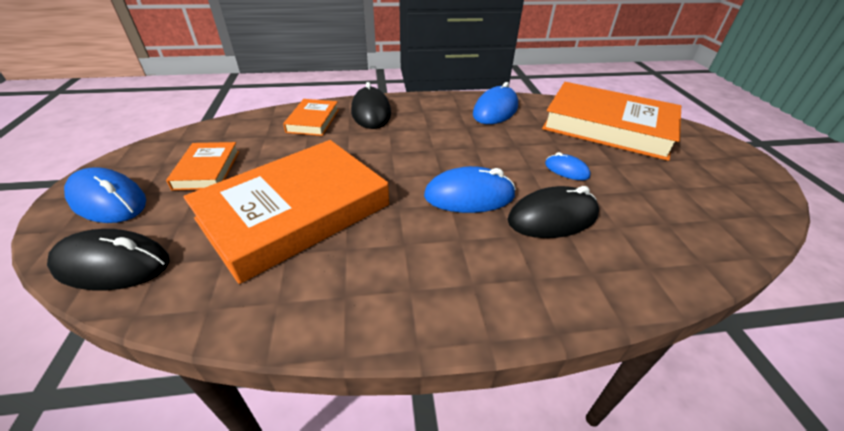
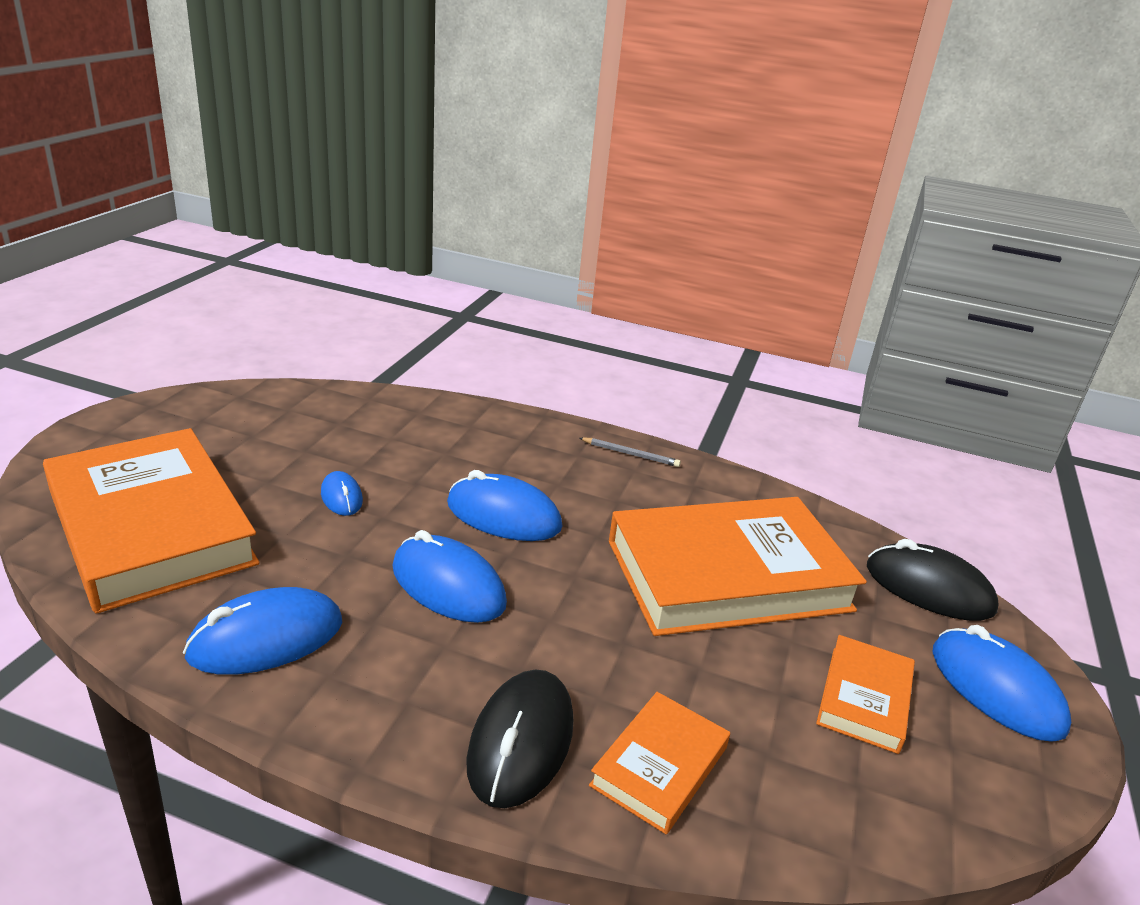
camera: 155 degrees left, 10 degrees down
black mouse [507,186,599,238] -> none
none -> blue mouse [393,530,507,623]
none -> grey pencil [579,437,681,467]

